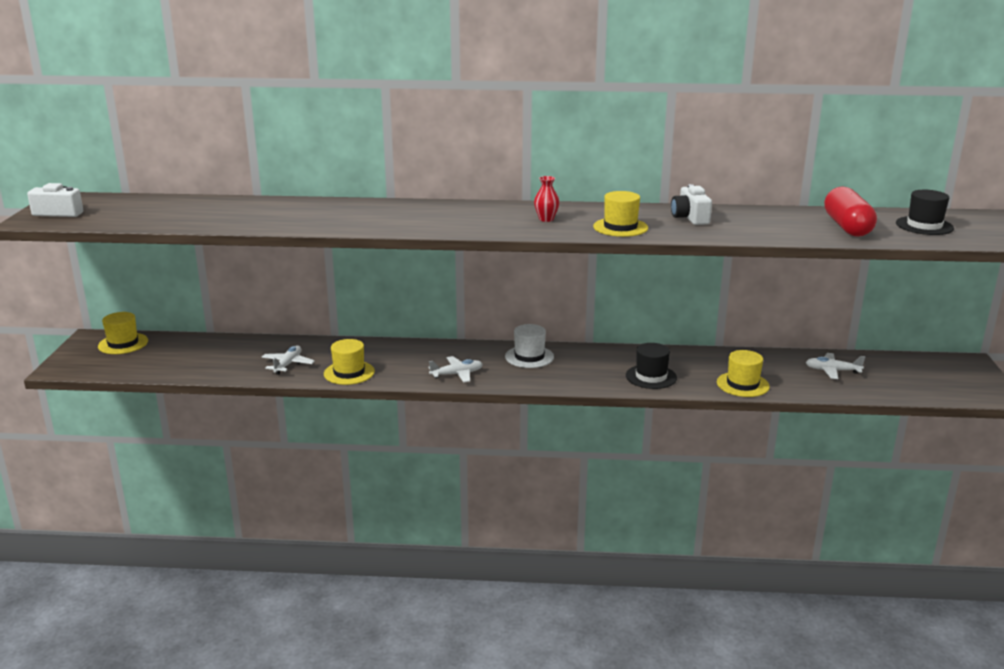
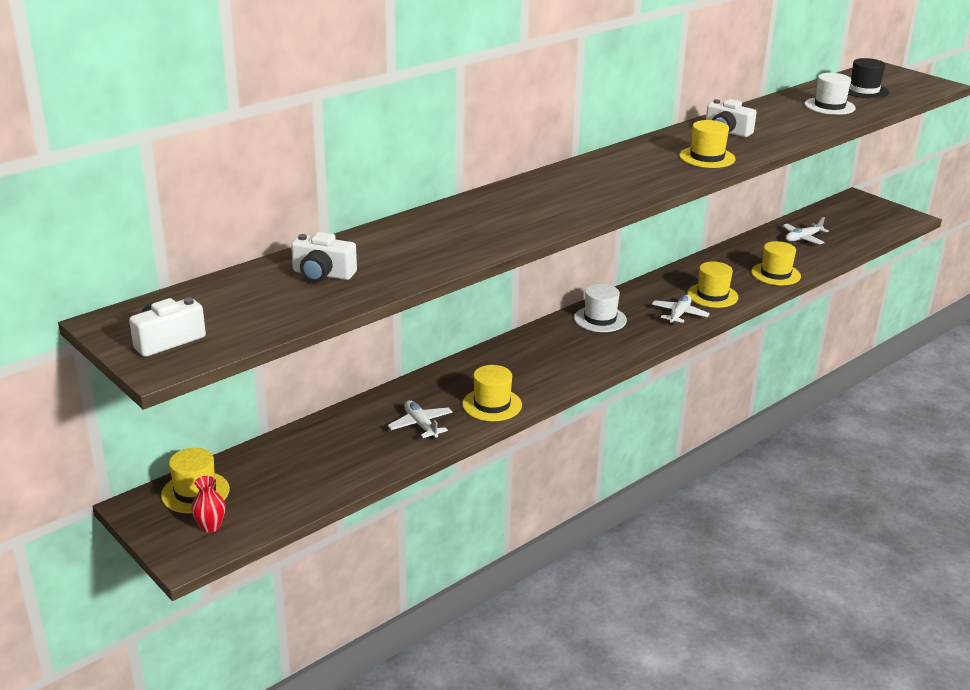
camera: 45 degrees left, 5 degrees up
white plane [428,356,483,383] -> white plane moved to [652,295,710,325]
red vase [534,176,560,222] -> red vase moved to [191,476,226,533]
black hat [626,343,677,389] -> yellow hat [687,262,738,308]
red capsule [824,186,877,237] -> white hat [805,73,856,115]
none -> white camera [291,232,357,282]

